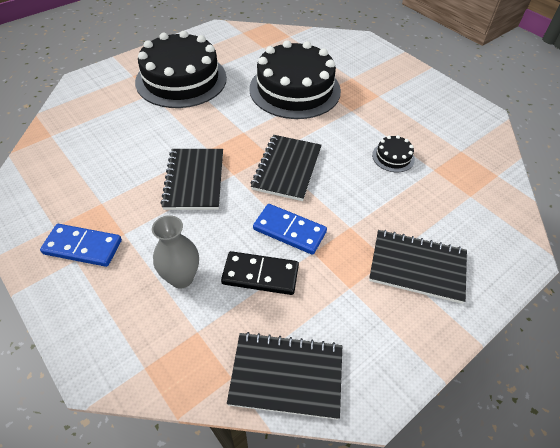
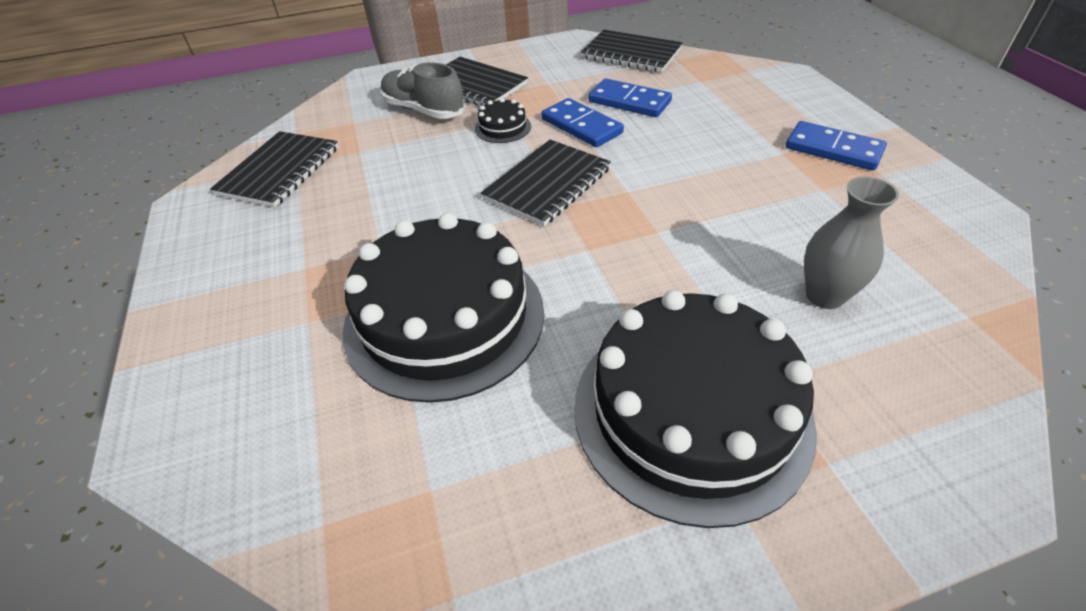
camera: 155 degrees left, 5 degrees down
grey vase [152,215,199,288] -> grey vase moved to [804,177,899,309]
black notebook [161,149,223,210] -> black notebook moved to [210,131,338,207]
black domino [221,251,299,295] -> blue domino [588,78,672,117]
black cake [372,135,415,172] -> black cake moved to [475,98,531,143]
none -> grey shoe [380,62,465,119]

